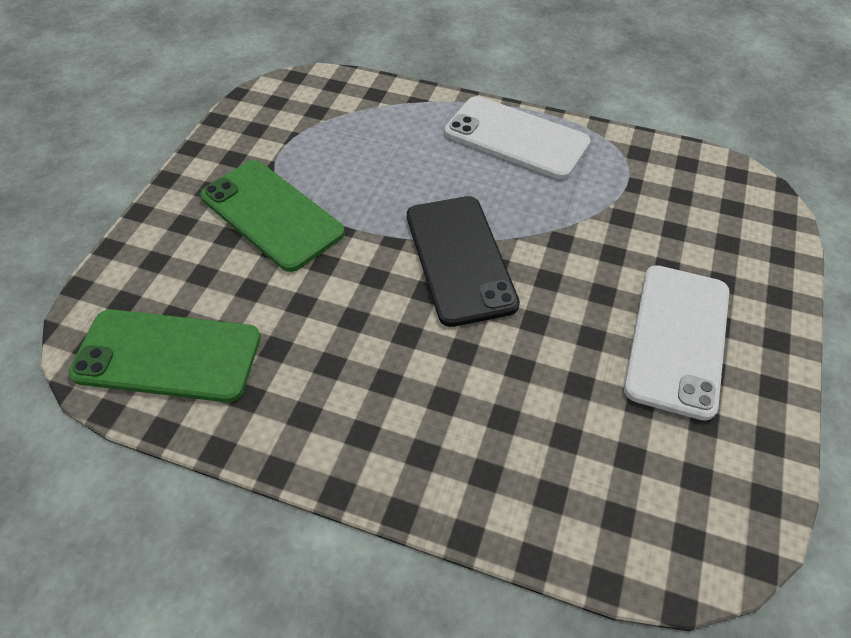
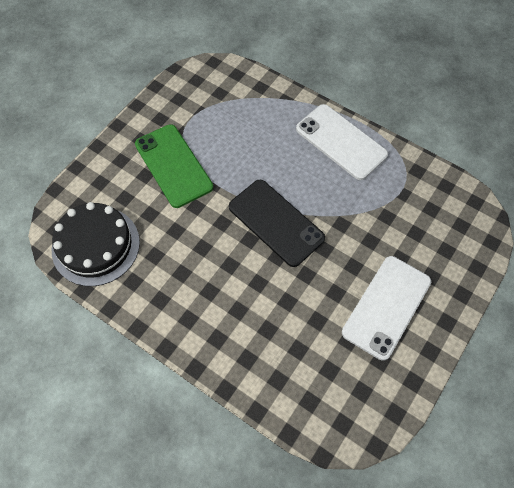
camera: 15 degrees right, 10 degrees up
green phone [68,309,261,402] -> black cake [52,202,140,286]
black phone [407,196,520,327] -> black phone turned 45 degrees counterclockwise [229,180,325,267]

